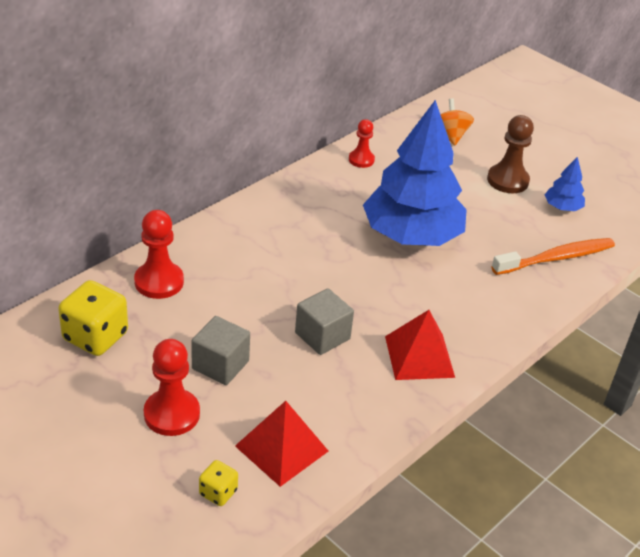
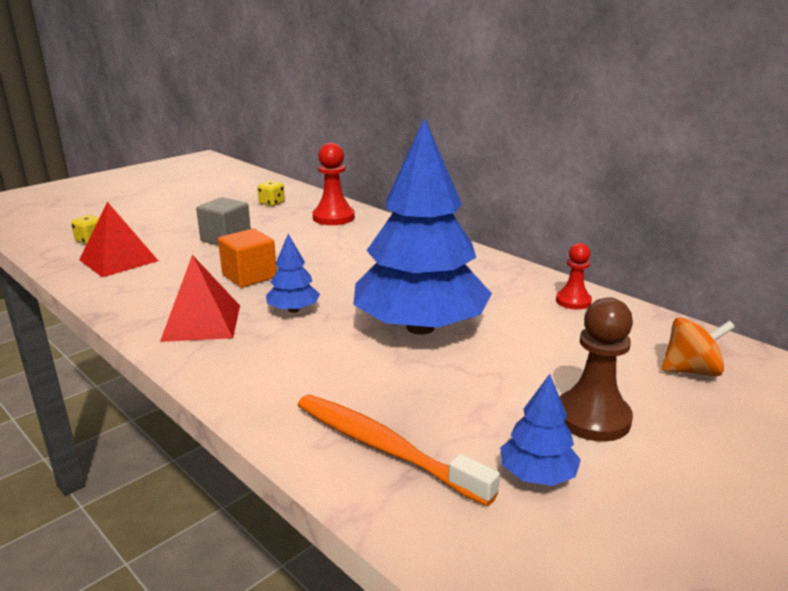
camera: 95 degrees right, 15 degrees down
yellow dice [58,280,128,356] -> yellow dice [257,181,285,206], size x0.52
red pawn [144,339,200,436] -> none
grey cube [295,288,354,355] -> orange cube [218,229,277,288]
orange toothbrush [491,238,615,275] -> orange toothbrush turned 150 degrees clockwise [298,394,500,506]
none -> blue tree [266,234,320,313]

